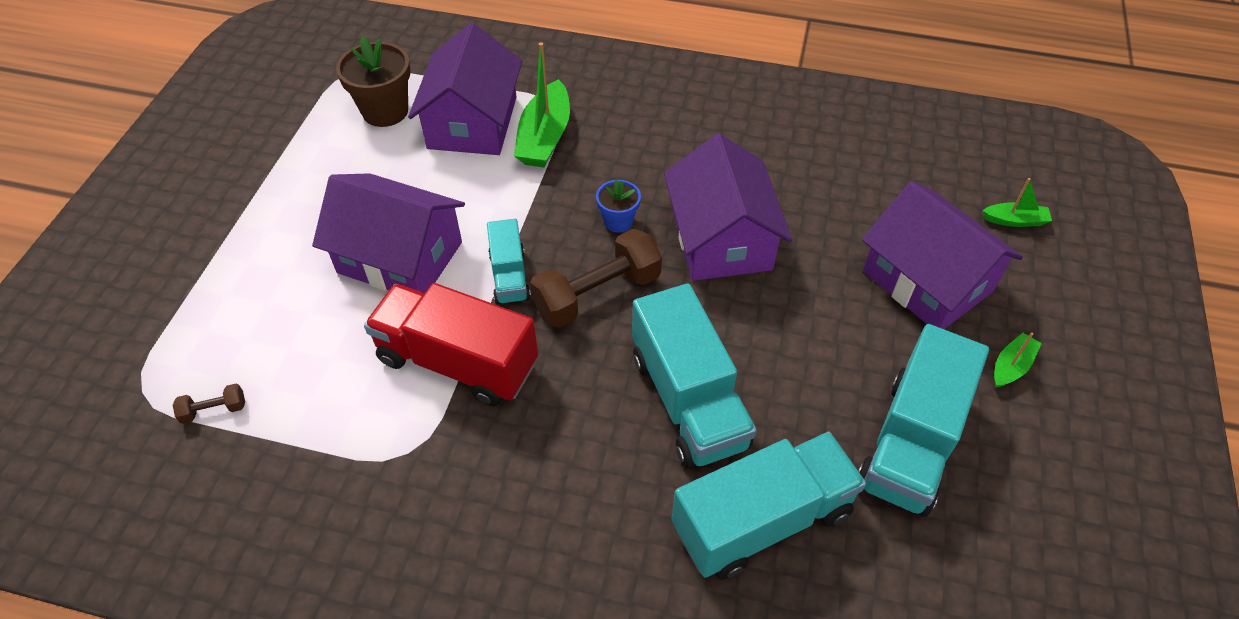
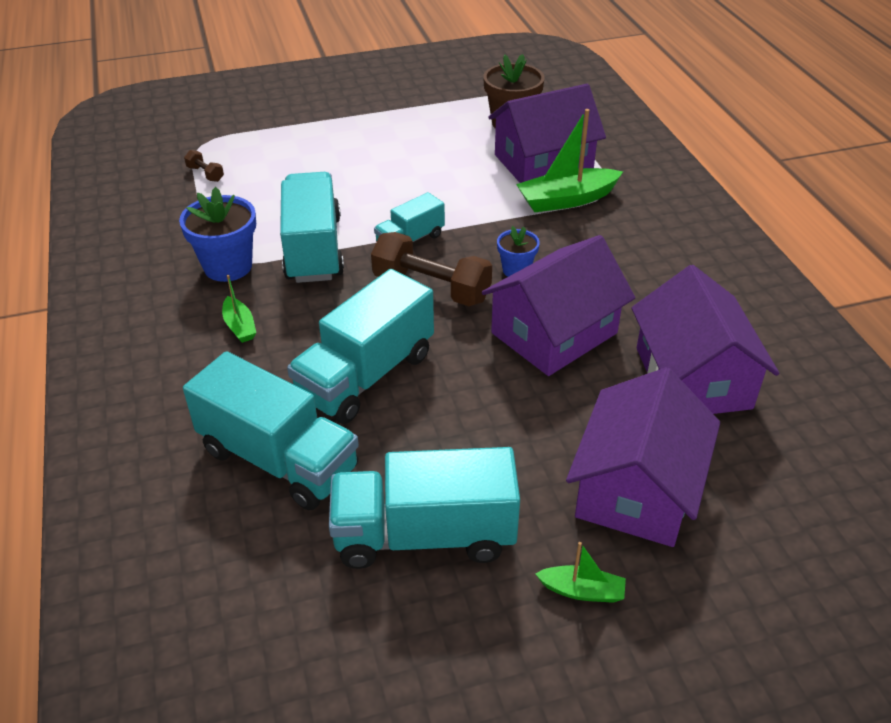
camera: 60 degrees right, 10 degrees down
purple house [312,173,465,293] -> purple house moved to [631,265,779,414]
red truck [364,283,538,406] -> turquoise truck [280,172,344,283]
green boat [982,178,1052,227] -> green boat moved to [222,275,256,343]
none -> blue flower pot [179,187,256,282]

